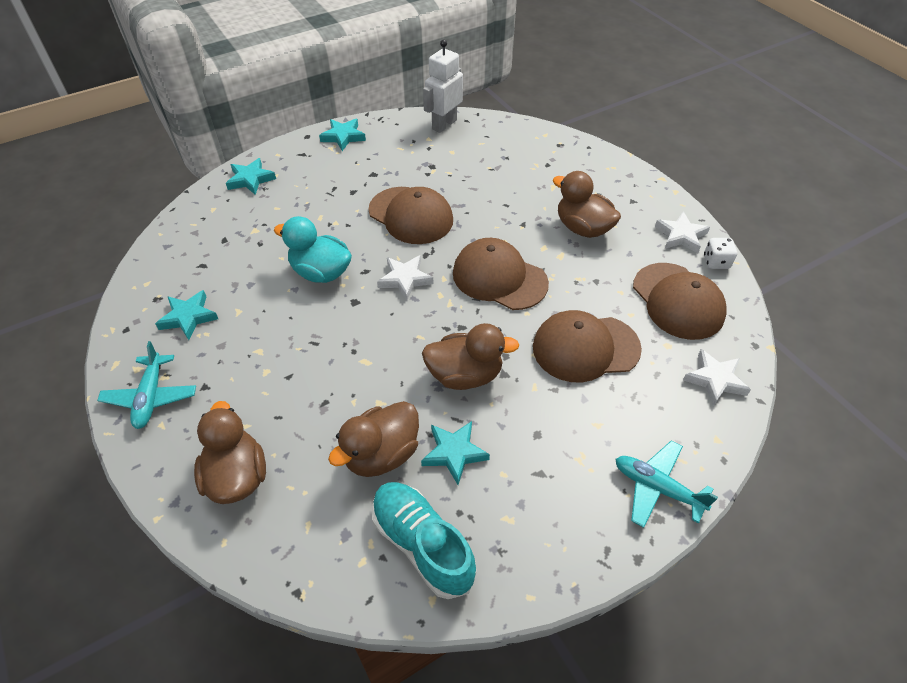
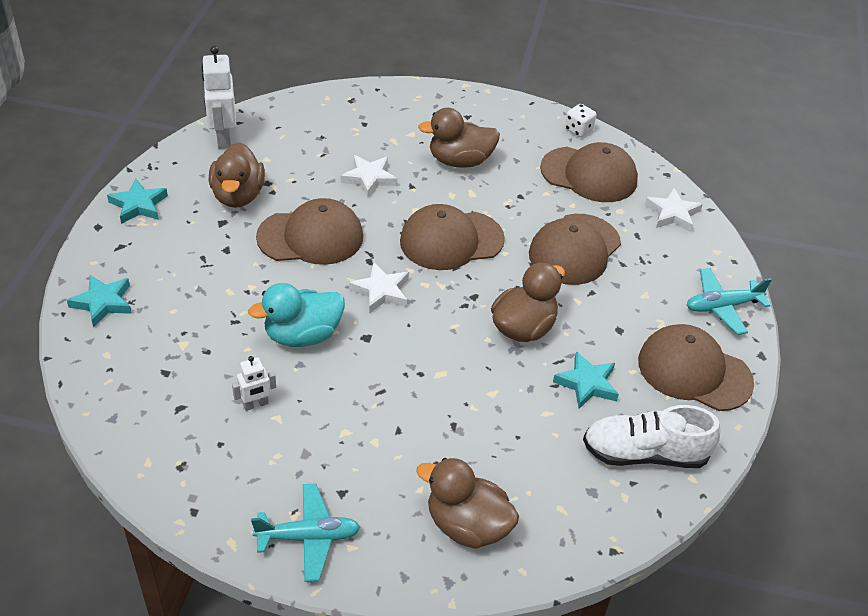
camera: 50 degrees left, 5 degrees down
turquoise plane [97,341,196,429] -> turquoise plane turned 45 degrees counterclockwise [251,483,360,582]
turquoise star [155,290,218,340] -> none
brown duck [328,401,419,477] -> brown duck moved to [209,142,265,208]
turquoise shoe [372,482,476,599] -> white shoe [583,405,720,468]
white star [655,211,710,253] -> white star moved to [341,155,397,197]
none -> white robot [232,356,276,411]
none -> brown cap [638,324,754,411]

